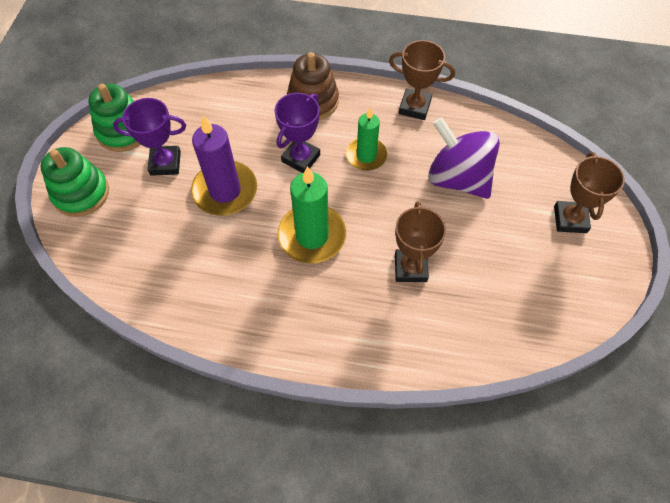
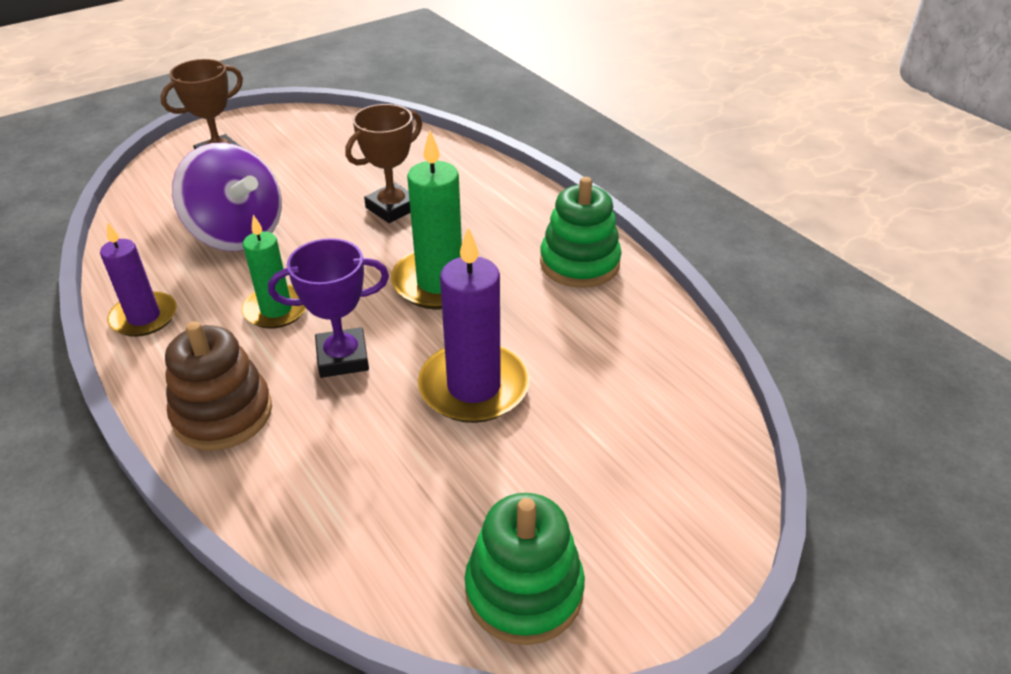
camera: 135 degrees left, 20 degrees down
green stacking toy [40,147,109,217] -> green stacking toy moved to [540,177,621,288]
purple trophy [113,98,186,176] -> none
brown trophy [389,40,455,120] -> purple candle [100,222,177,337]
purple spinning top [428,117,500,199] -> purple spinning top turned 45 degrees counterclockwise [172,142,282,251]

